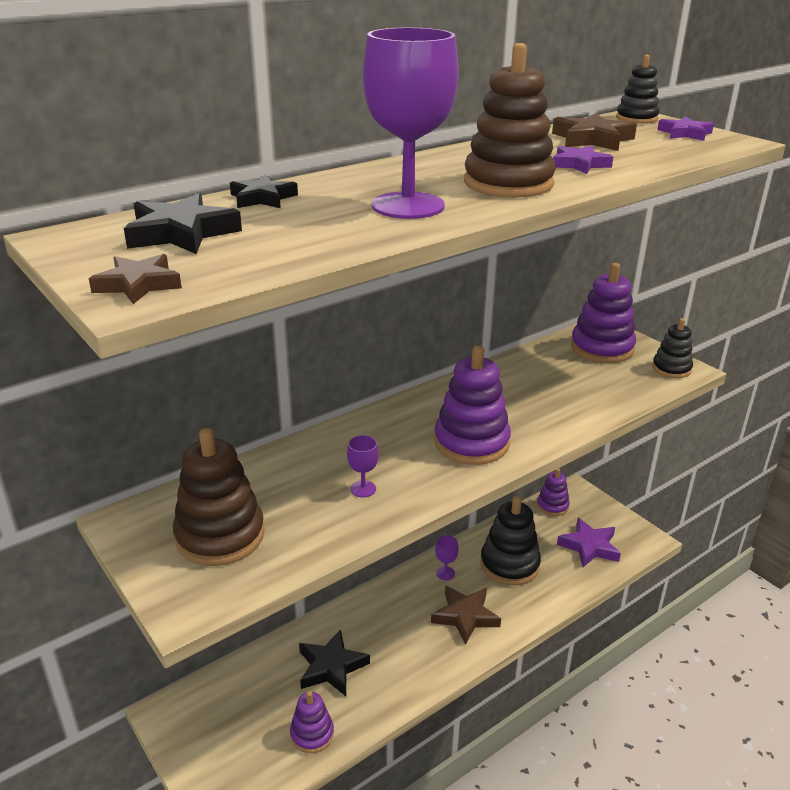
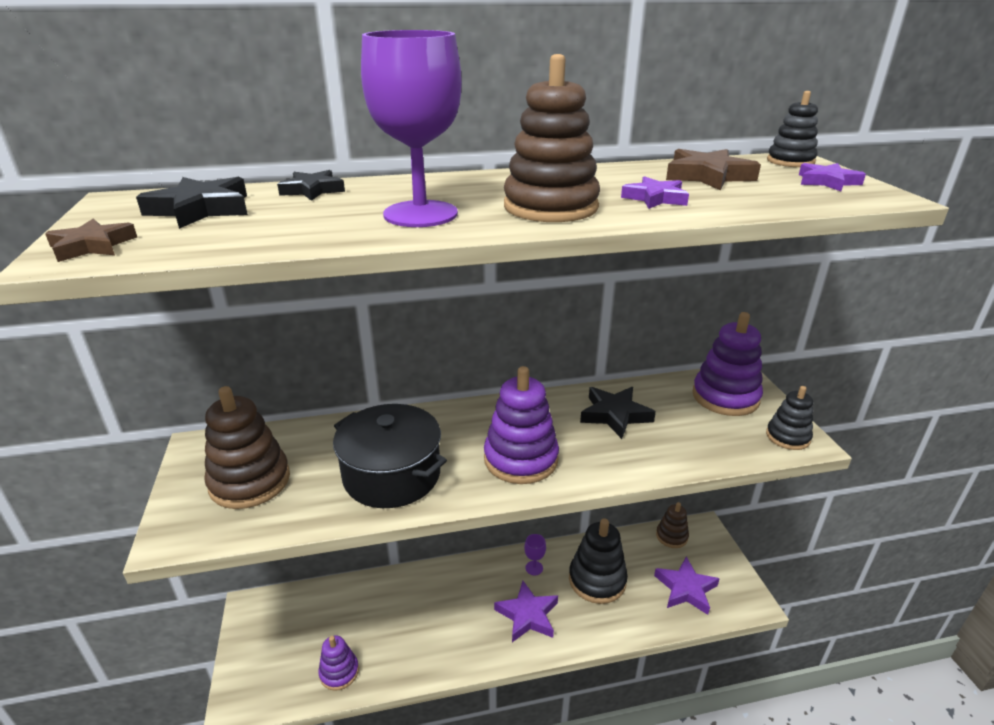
camera: 25 degrees right, 0 degrees up
black star [299,629,370,696] -> black star moved to [580,387,656,439]
purple goblet [347,435,379,497] -> black pot [333,404,447,508]
brown star [431,585,501,645] -> purple star [494,581,558,642]
purple stacking toy [537,468,570,516] -> brown stacking toy [656,502,689,548]

